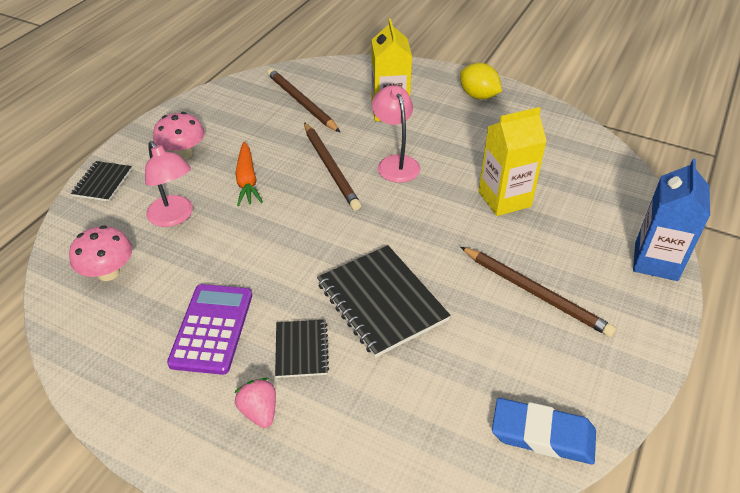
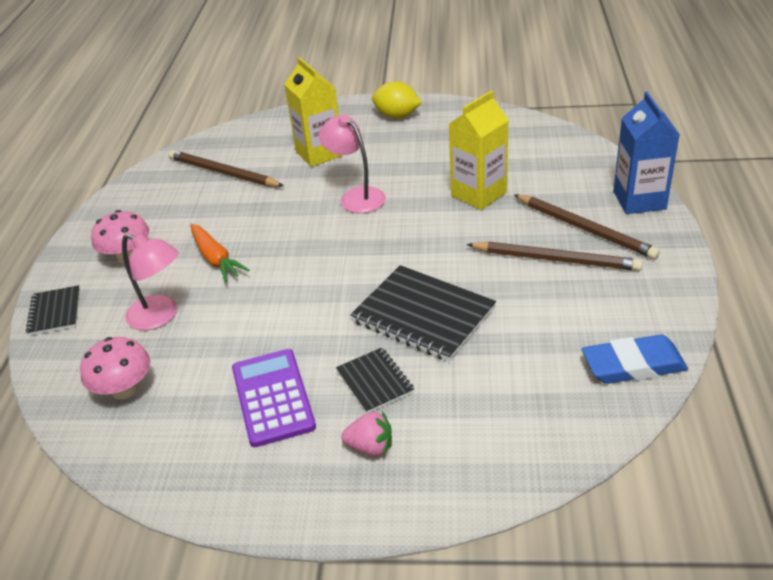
camera: 20 degrees left, 5 degrees down
pink strawberry [234,378,276,428] -> pink strawberry turned 150 degrees clockwise [341,411,392,456]
brown pencil [304,122,361,210] -> brown pencil moved to [514,194,660,259]

